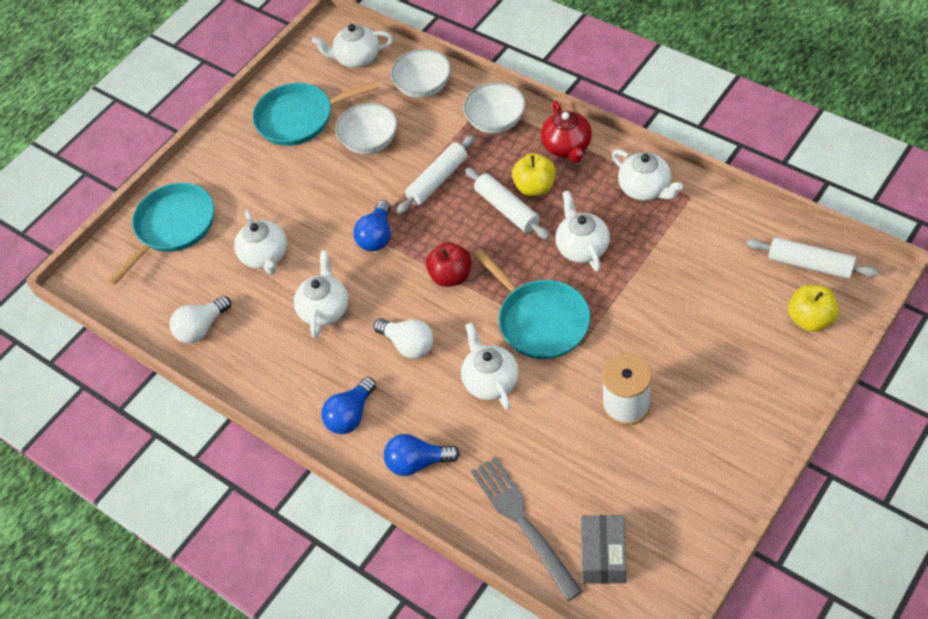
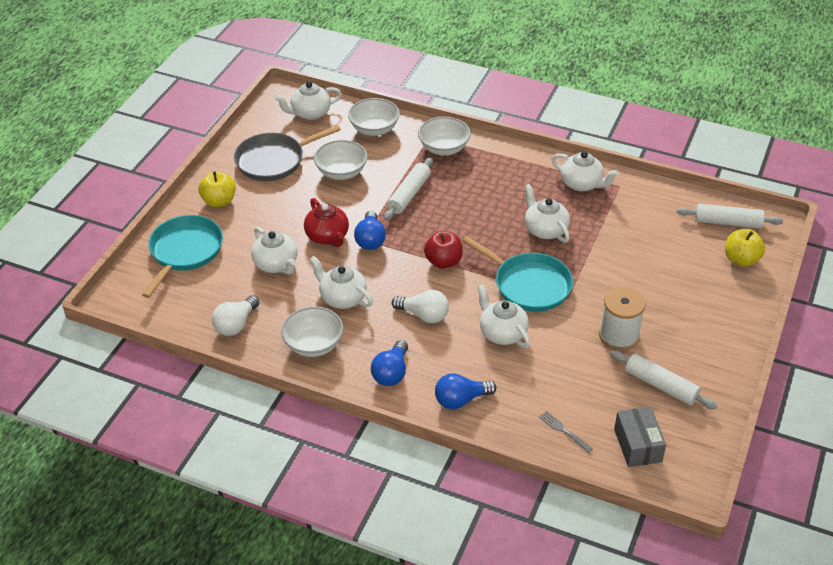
camera: 20 degrees left, 10 degrees down
turquoise pan [252,81,379,146] -> grey pan [234,125,341,181]
white teapot [294,251,348,338] -> white teapot turned 45 degrees counterclockwise [309,256,373,309]
white rolling pin [465,168,550,239] -> white rolling pin moved to [610,350,717,409]
grey fork [471,457,583,601] -> grey fork [539,411,593,453], size x0.44
yellow apple [512,153,556,196] -> yellow apple moved to [198,172,235,207]
red teapot [541,101,592,163] -> red teapot moved to [304,198,349,247]
none -> white bowl [281,307,343,357]

